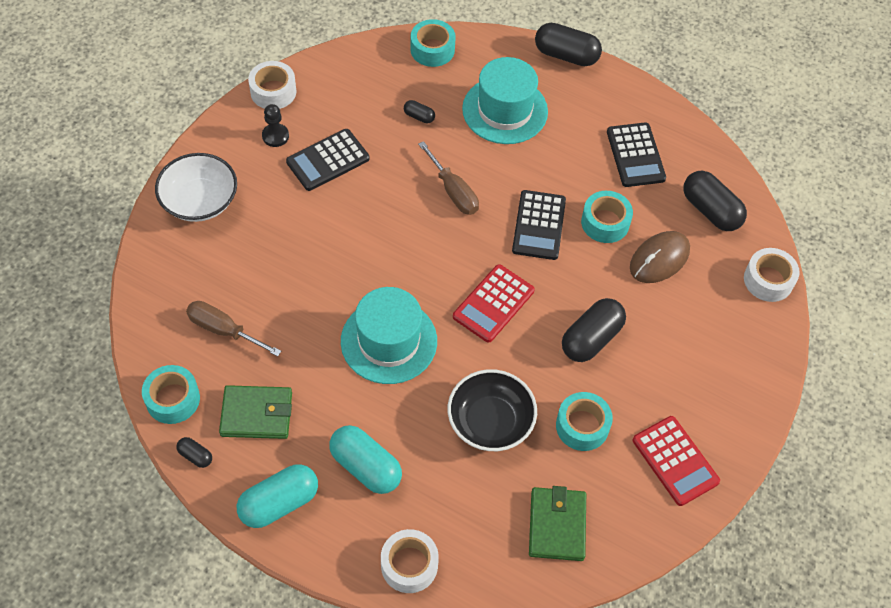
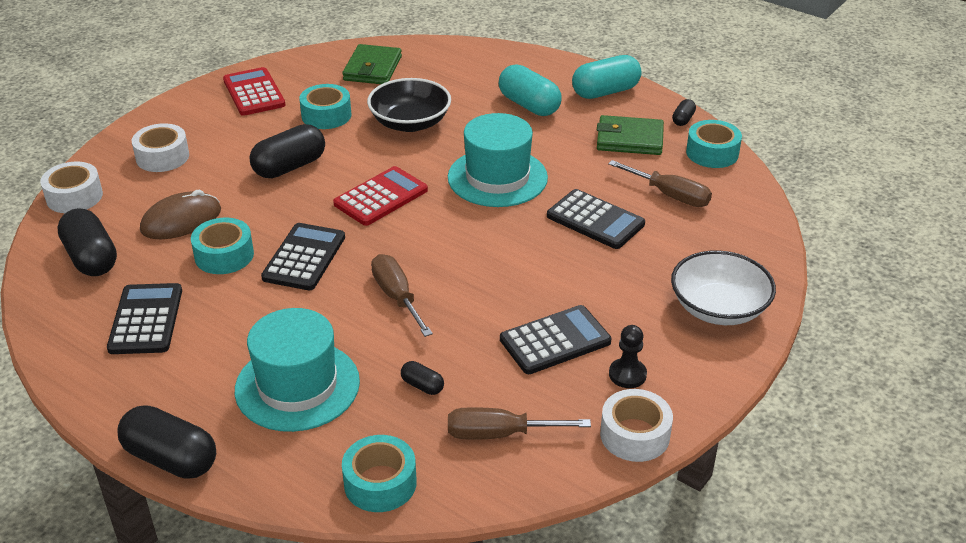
camera: 170 degrees left, 20 degrees down
black capsule [176,437,212,468] -> black capsule turned 75 degrees clockwise [672,99,696,126]
white tape [381,529,439,593] -> white tape moved to [132,123,189,172]
none -> brown screwdriver [448,407,591,440]
none -> black calculator [547,189,645,249]

